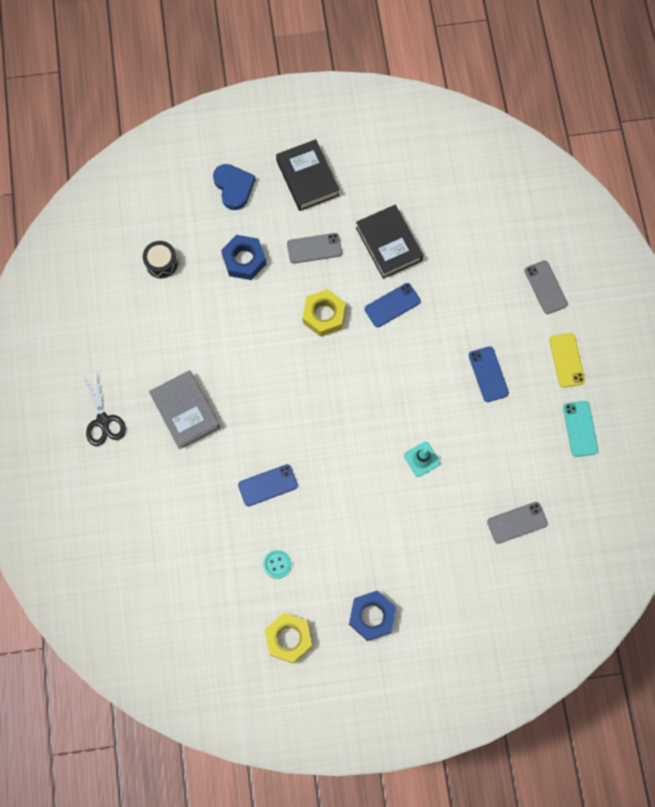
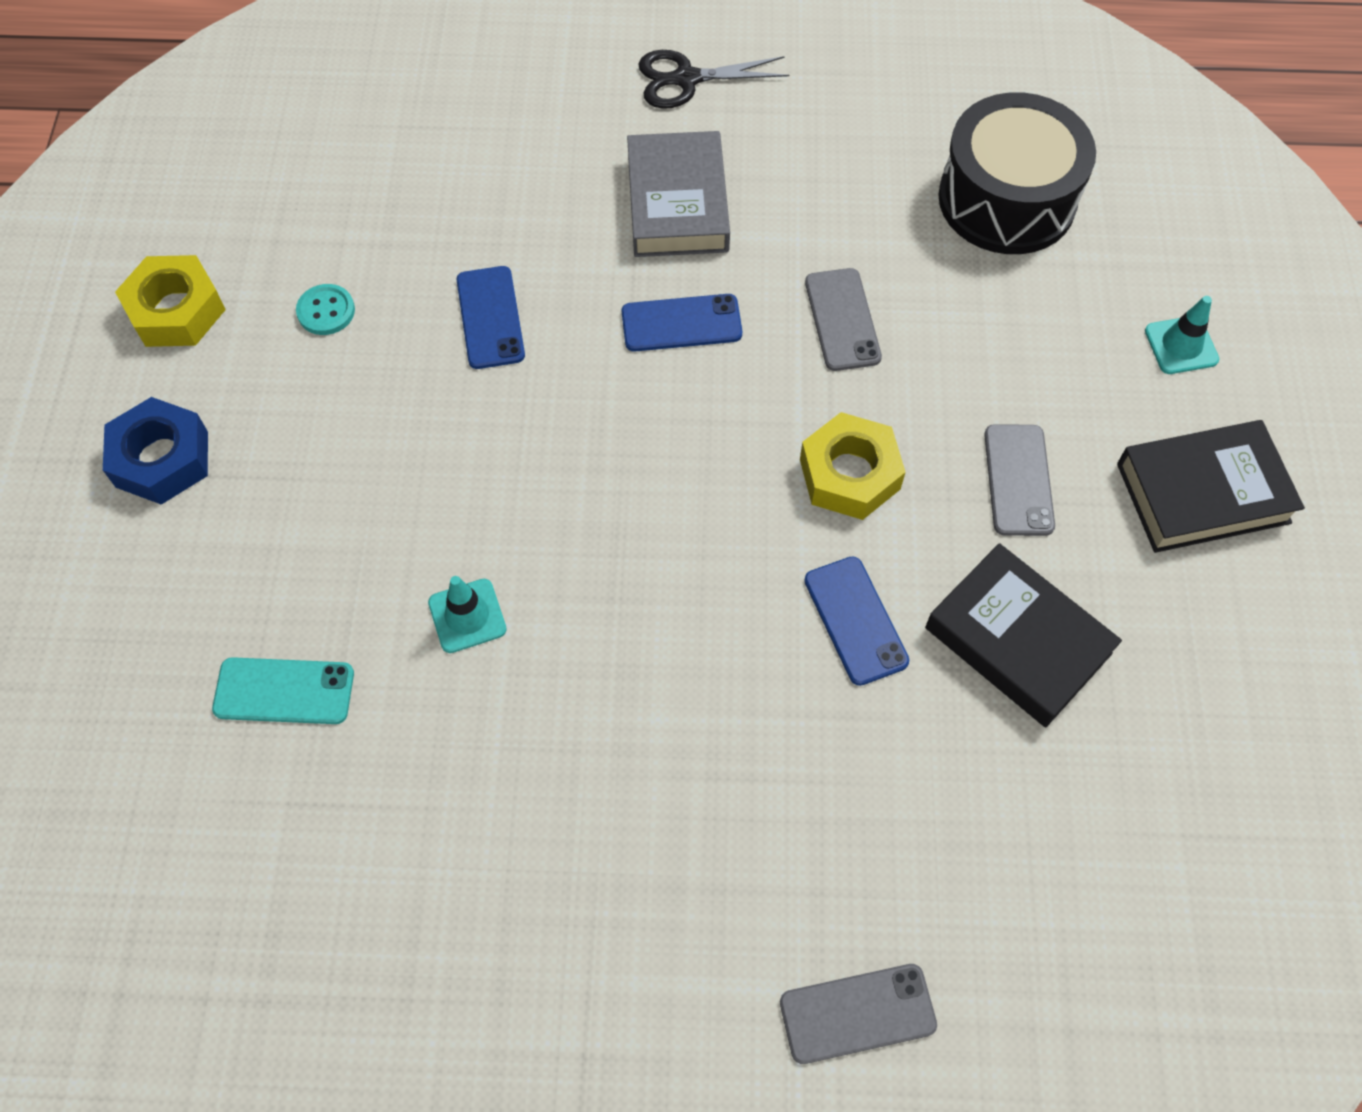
camera: 100 degrees right, 10 degrees down
black drum [143,241,178,278] -> black drum [938,92,1096,254], size x2.00
grey book [149,370,220,449] -> grey book turned 75 degrees counterclockwise [627,131,730,257]
blue heart [213,164,256,210] -> turquoise traffic cone [1145,296,1219,374]
blue nut [221,235,266,280] -> none
black book [356,205,423,279] -> black book turned 60 degrees clockwise [925,543,1122,727]
blue phone [469,346,509,402] -> blue phone moved to [622,294,742,352]
grey phone [487,502,548,544] -> grey phone moved to [805,268,882,371]
yellow phone [549,333,585,388] -> none
turquoise phone [563,401,598,457] -> turquoise phone moved to [212,657,354,724]

